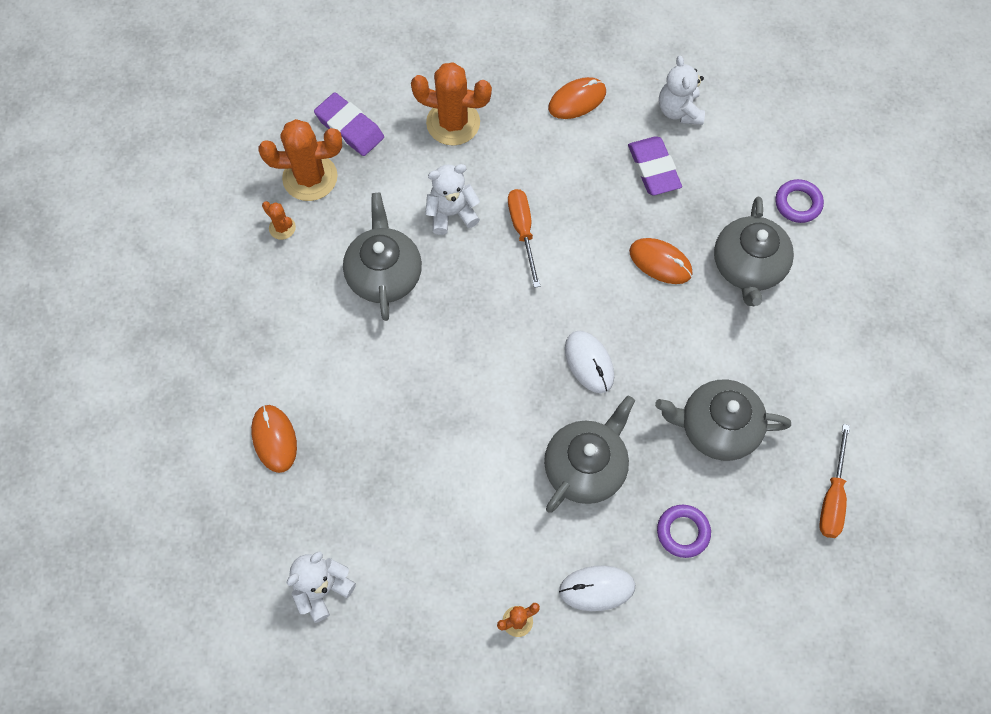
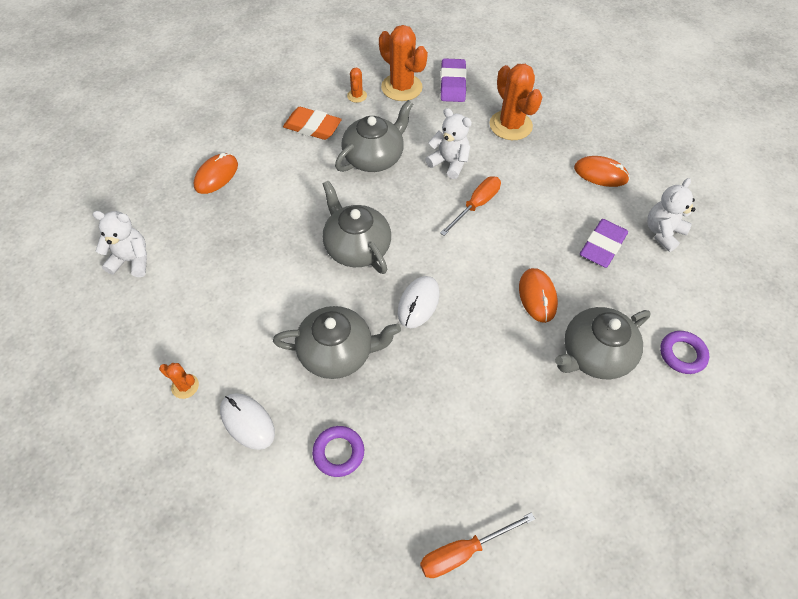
camera: 50 degrees right, 10 degrees down
grey teapot [655,380,791,461] -> grey teapot moved to [322,180,391,274]
none -> orange eraser [283,107,342,140]

